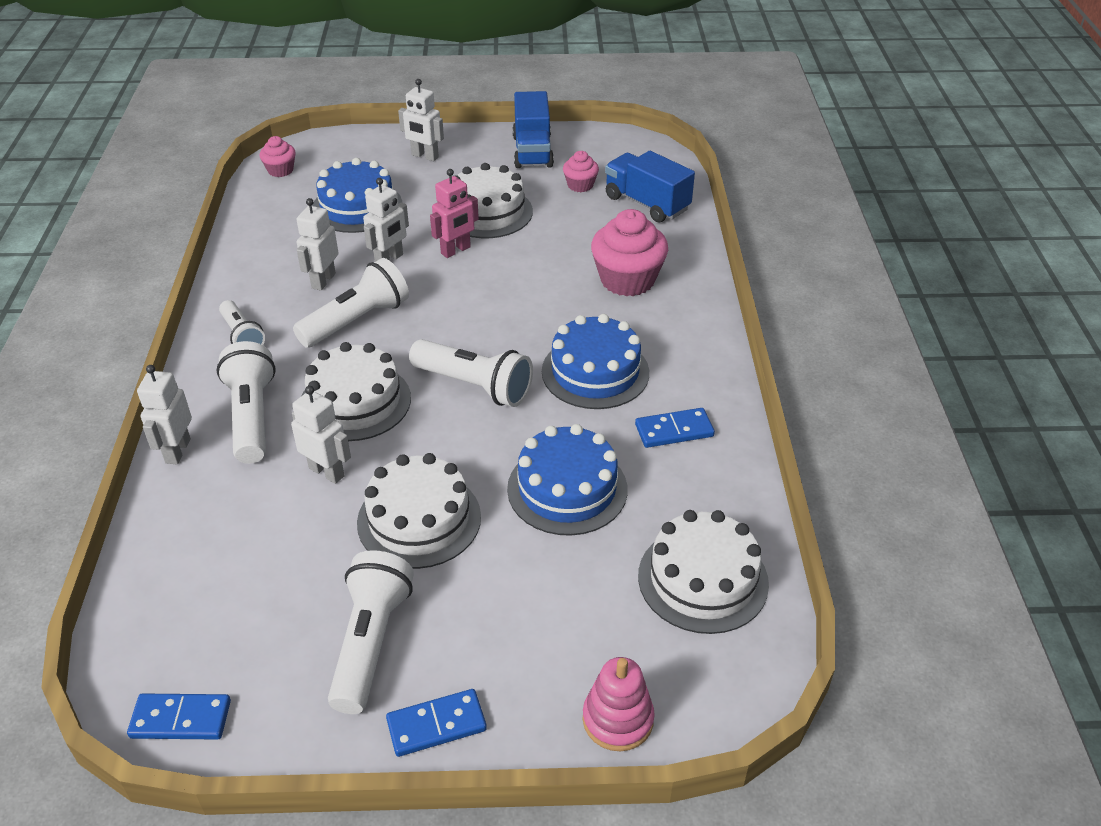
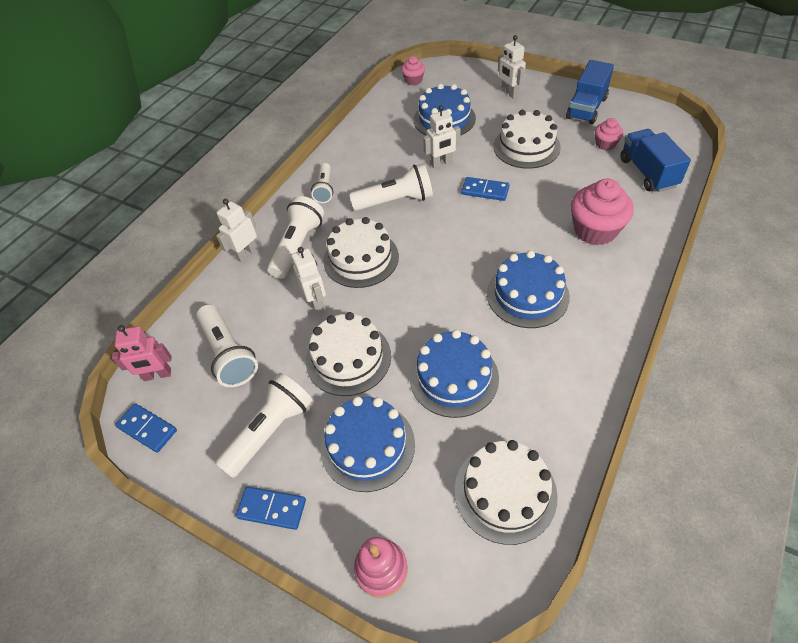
camera: 35 degrees right, 10 degrees up
white robot [297,198,338,291] -> none
white flashlight [409,339,533,407] -> white flashlight moved to [197,304,258,387]
pink robot [430,169,479,258] -> pink robot moved to [112,325,171,381]
blue domino [635,408,715,448] -> blue domino moved to [461,177,510,201]
none -> blue cake [320,396,415,492]

